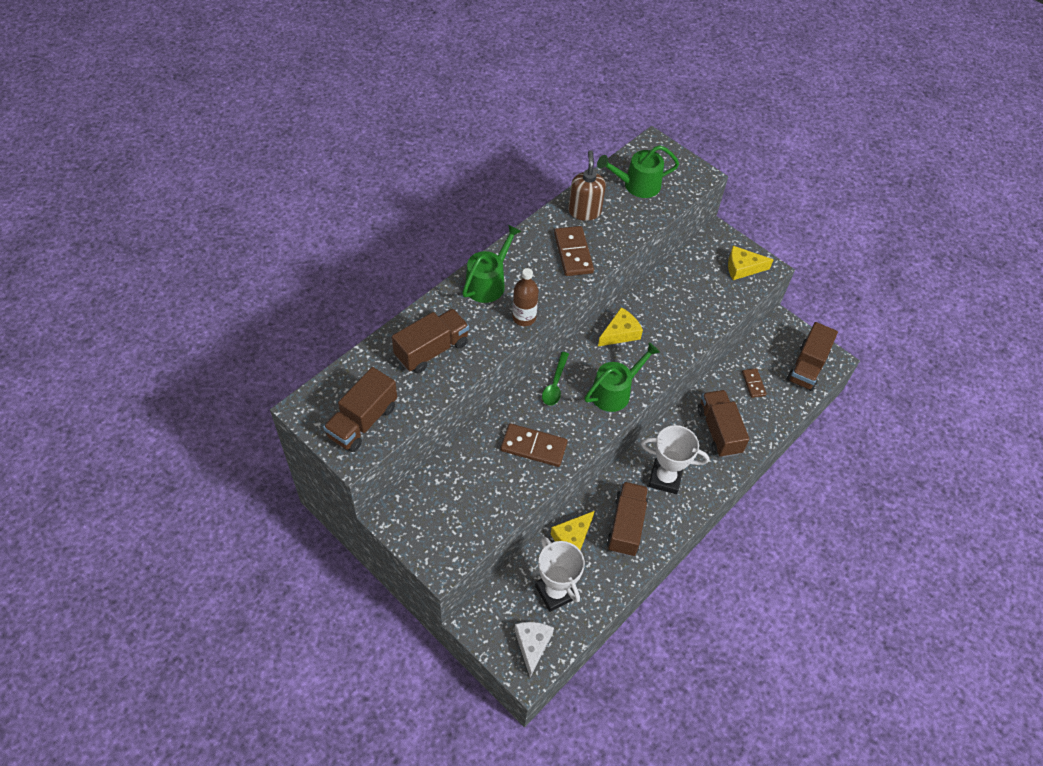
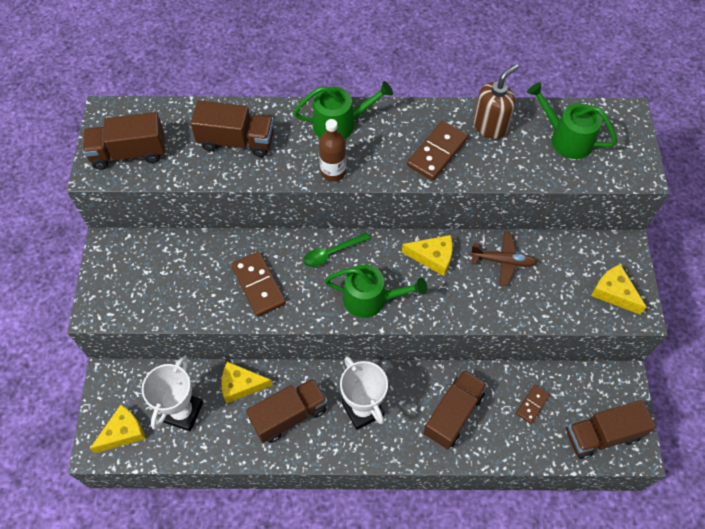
camera: 50 degrees right, 5 degrees up
white cheese [514,622,554,677] -> yellow cheese [90,405,146,453]
none -> brown plane [470,232,538,286]

